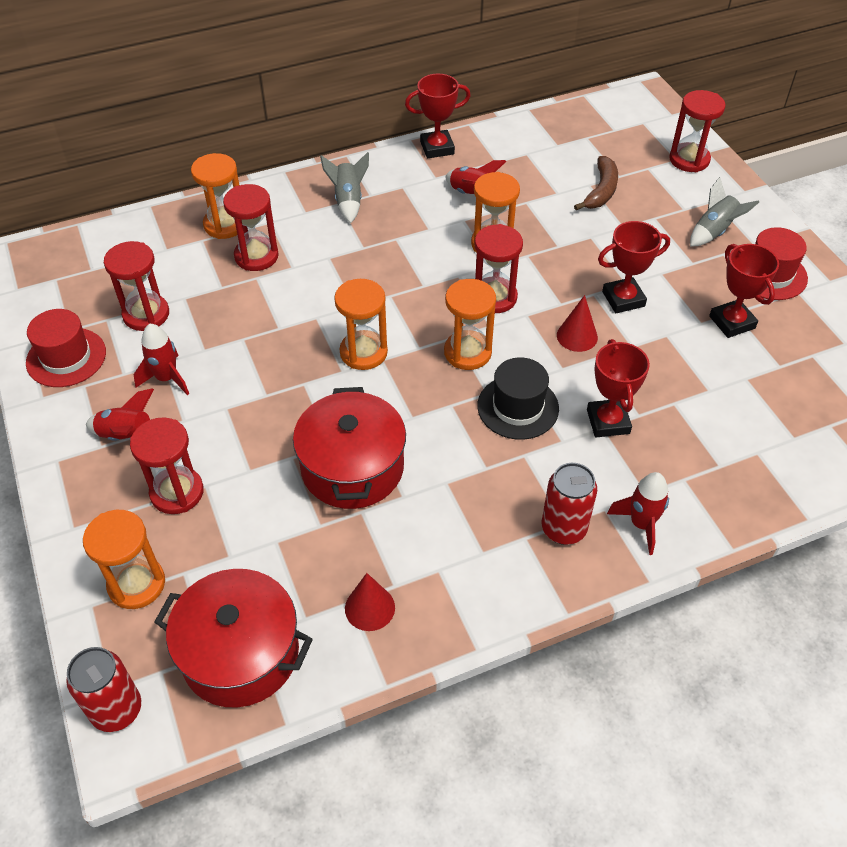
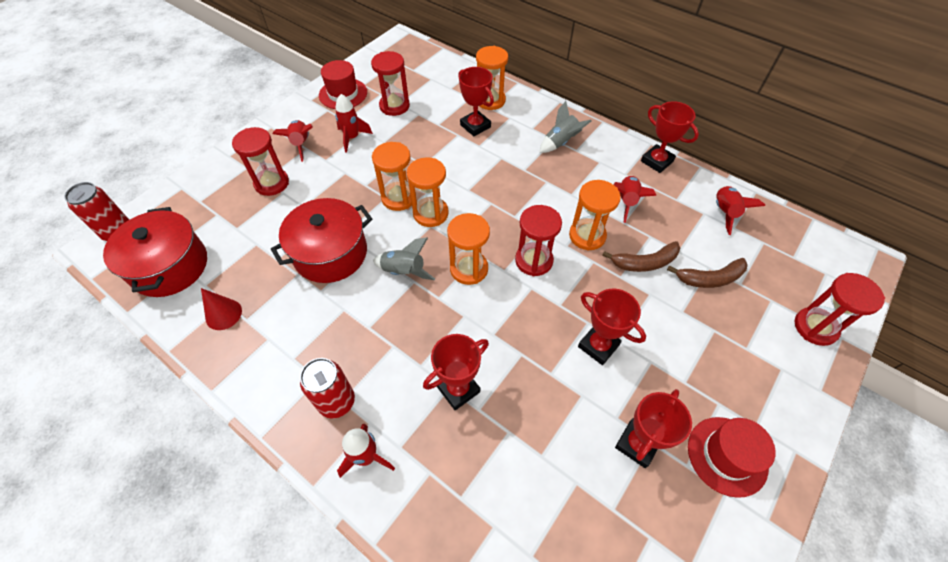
camera: 60 degrees right, 5 degrees up
orange hourglass [83,510,165,609] -> orange hourglass moved to [372,142,416,211]
red hourglass [223,184,279,271] -> red trophy [458,67,494,136]
black hat [477,357,559,440] -> none
red cone [557,295,598,352] -> none
grey rocket [690,177,759,246] -> grey rocket moved to [373,237,435,280]
none -> brown banana [602,241,680,272]
none -> red rocket [716,186,765,235]

